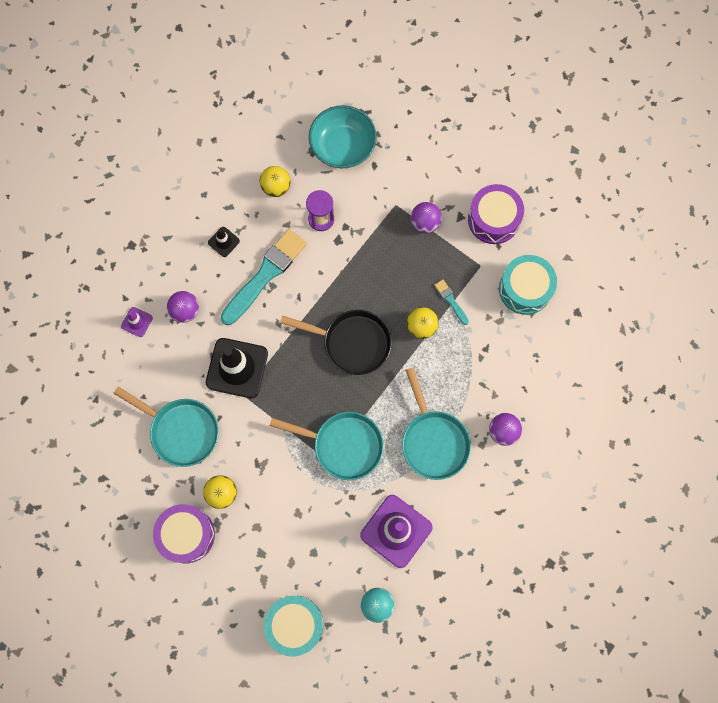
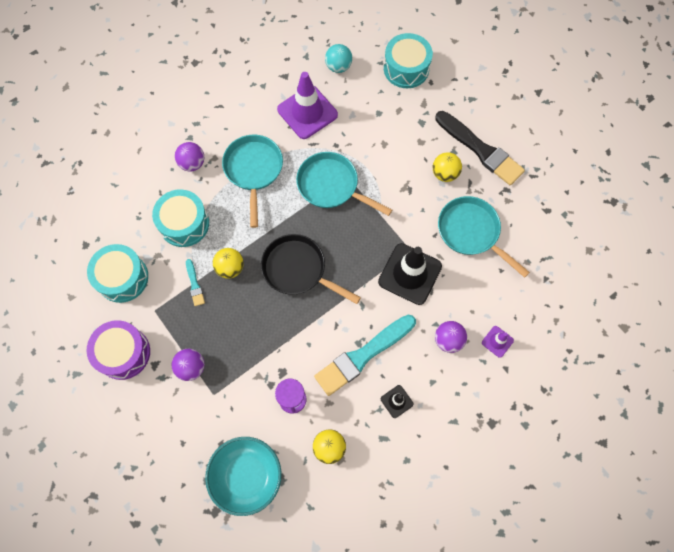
camera: 165 degrees left, 5 degrees down
purple drum [153,504,215,563] -> black brush [435,111,525,185]
none -> turquoise drum [152,189,209,247]

